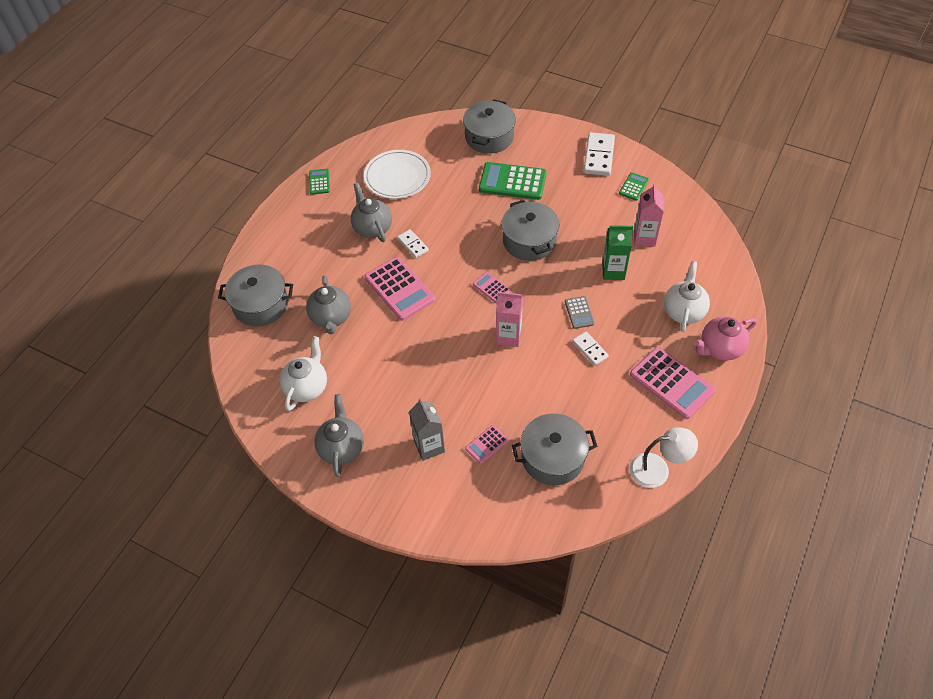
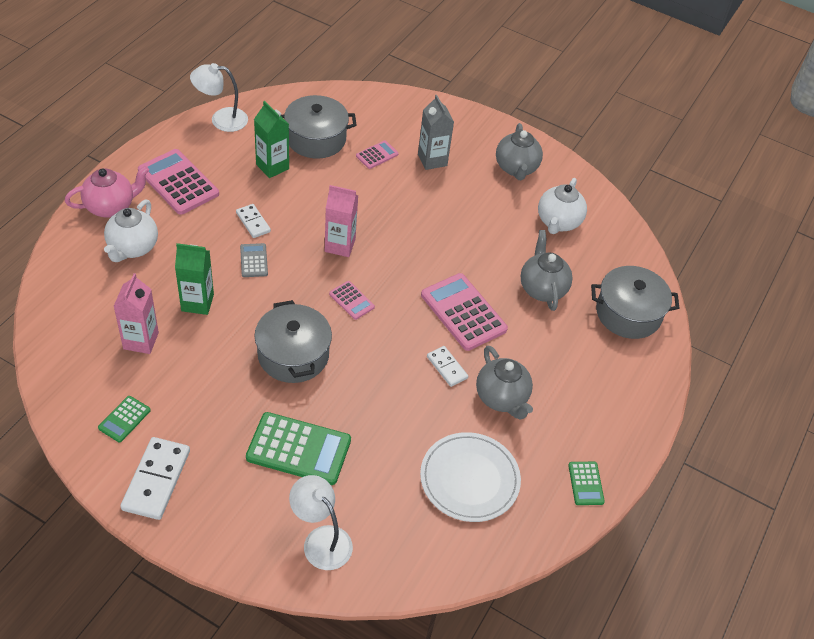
camera: 175 degrees right, 5 degrees down
grey pot [463,99,516,154] -> white lamp [289,475,353,570]
none -> green carton [254,101,289,178]

